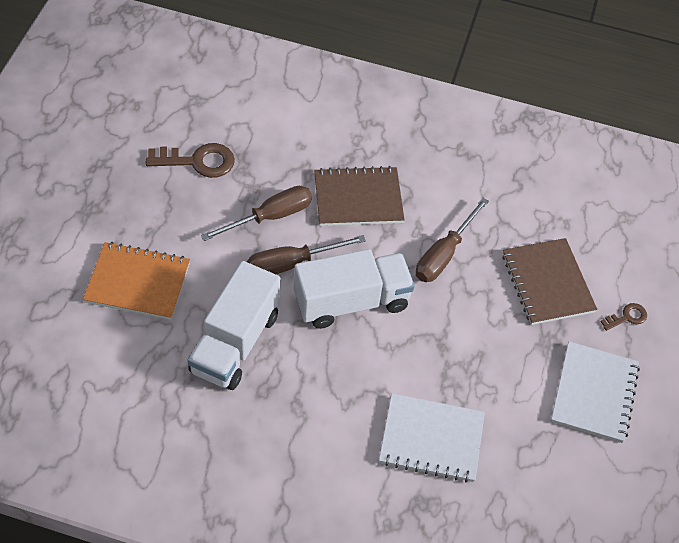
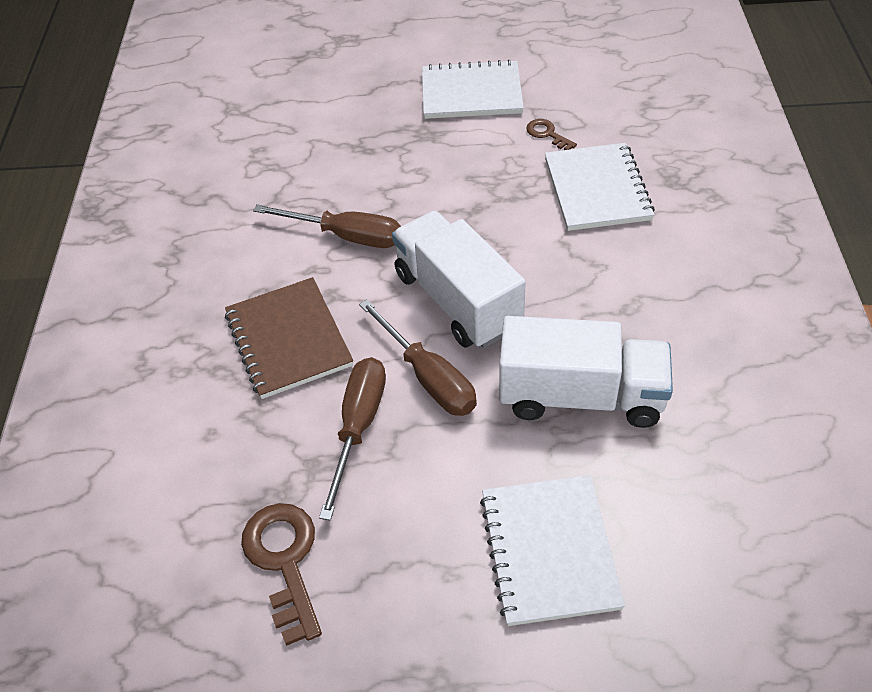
camera: 100 degrees left, 5 degrees down
orange notebook [83,242,190,320] -> white notebook [480,475,625,626]
brown screwdriver [201,186,312,241] -> brown screwdriver turned 60 degrees clockwise [319,357,386,521]
brown notebook [502,238,597,325] -> none
brown key [601,303,647,331] -> brown key moved to [526,119,577,150]

